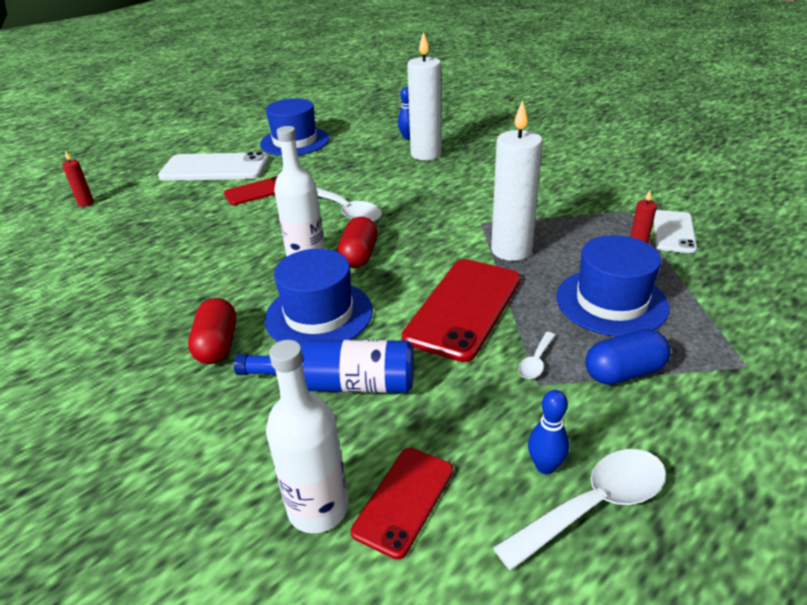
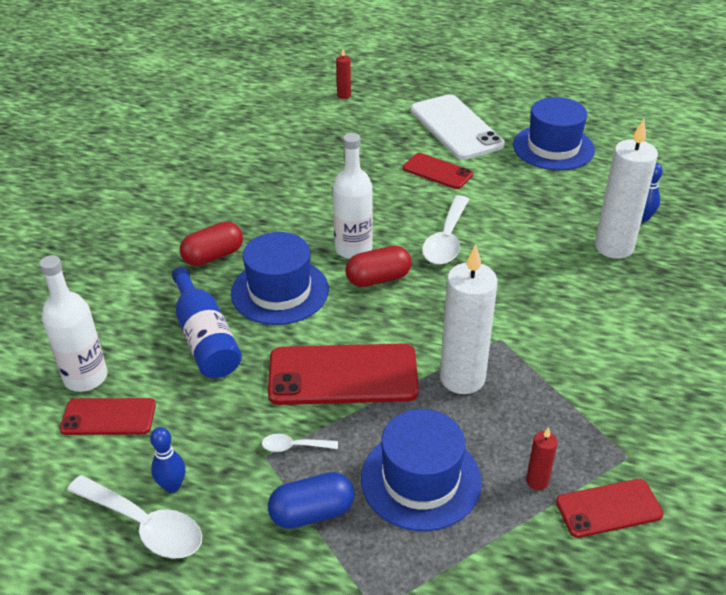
camera: 60 degrees right, 5 degrees up
blue capsule [585,329,671,385] -> blue capsule turned 60 degrees counterclockwise [268,472,355,529]
white phone [654,210,697,253] -> red phone [556,479,663,538]

